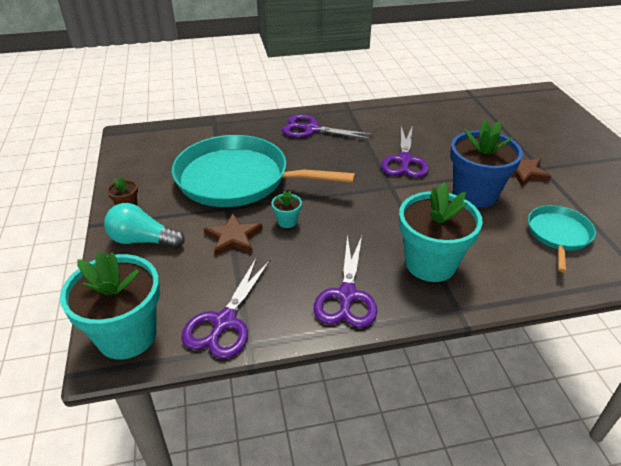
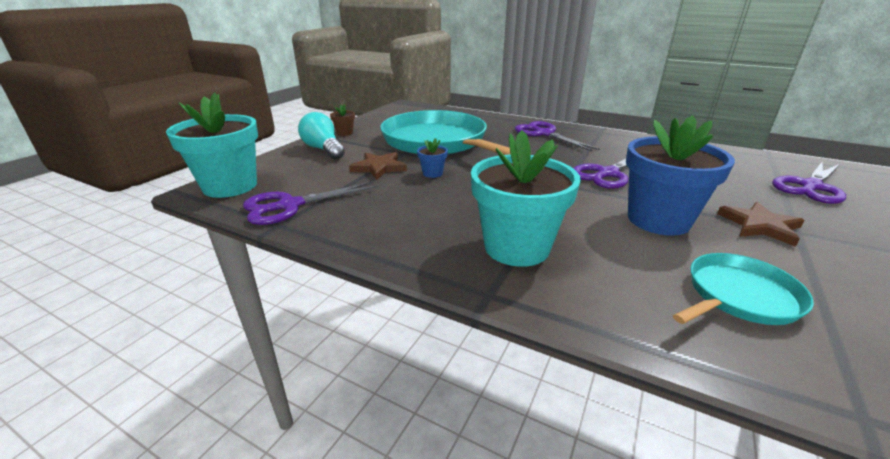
camera: 40 degrees right, 10 degrees down
turquoise flower pot [272,190,302,228] -> blue flower pot [417,138,448,178]
purple scissors [314,235,377,328] -> purple scissors moved to [772,162,846,204]

